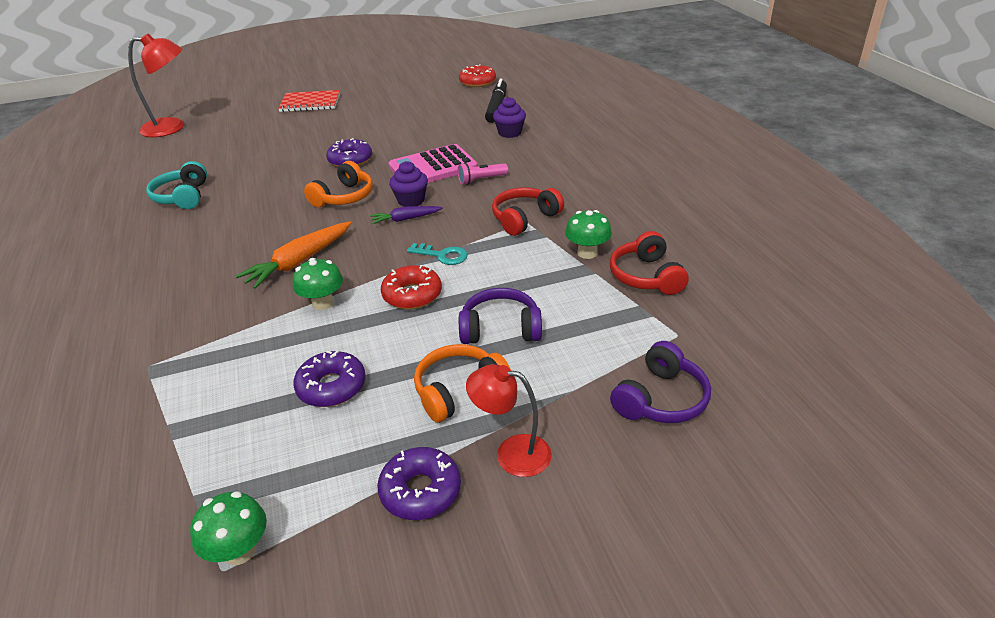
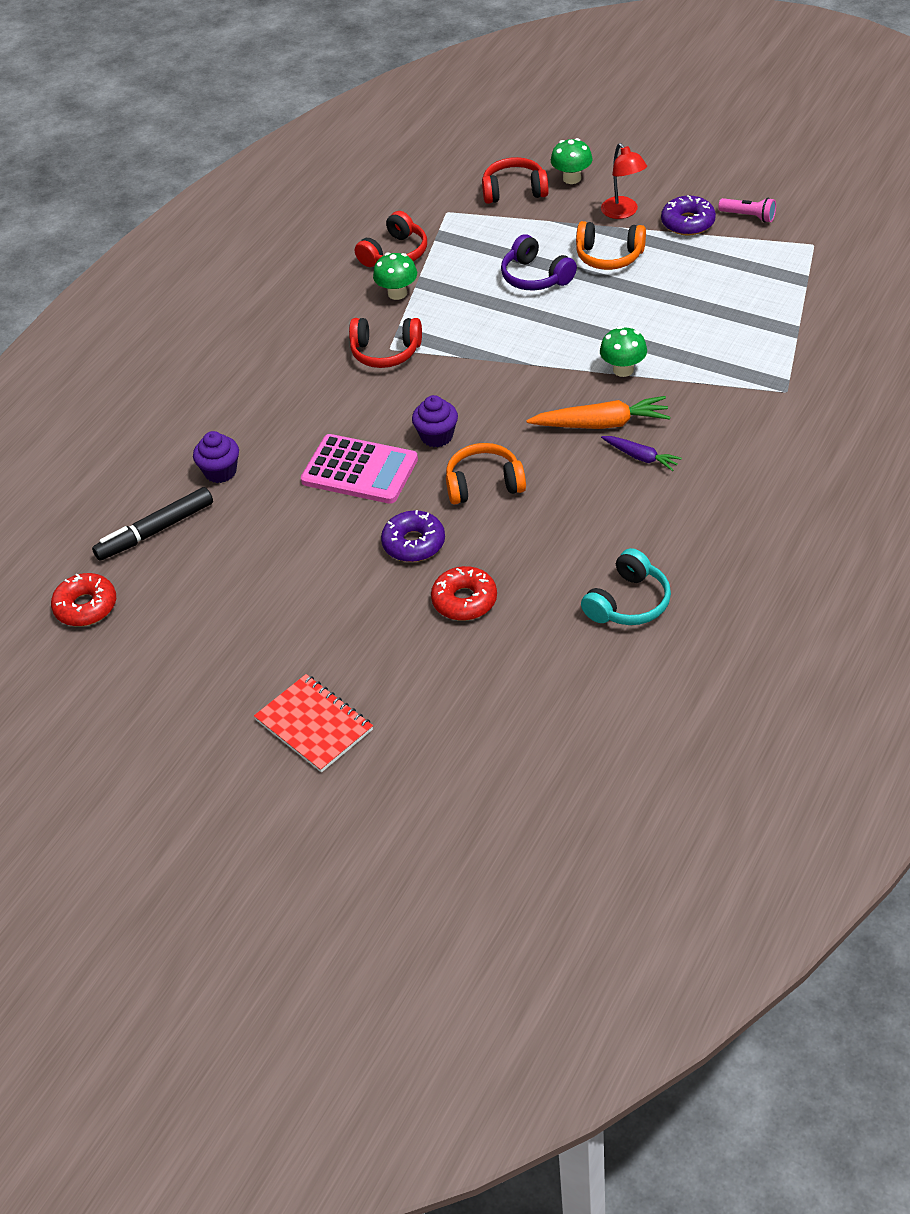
camera: 130 degrees left, 10 degrees up
red lamp [128,34,184,137] -> none
green mushroom [190,491,267,565] -> green mushroom moved to [551,138,593,184]
purple donut [293,351,366,407] -> none
purple carrot [370,206,443,224] -> purple carrot moved to [601,436,682,471]
red donut [381,265,442,310] -> red donut moved to [431,566,497,621]
turquoise key [407,243,468,265] -> none
pink flashlight [458,163,508,185] -> pink flashlight moved to [718,198,776,223]
purple headphones [610,341,711,423] -> red headphones [482,157,549,204]

